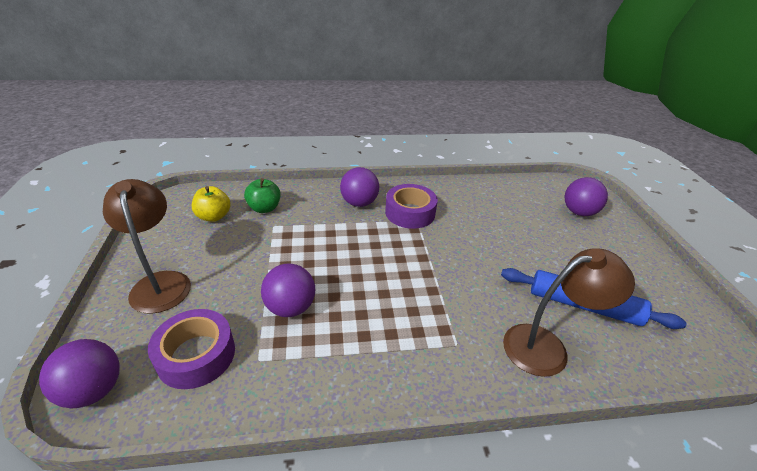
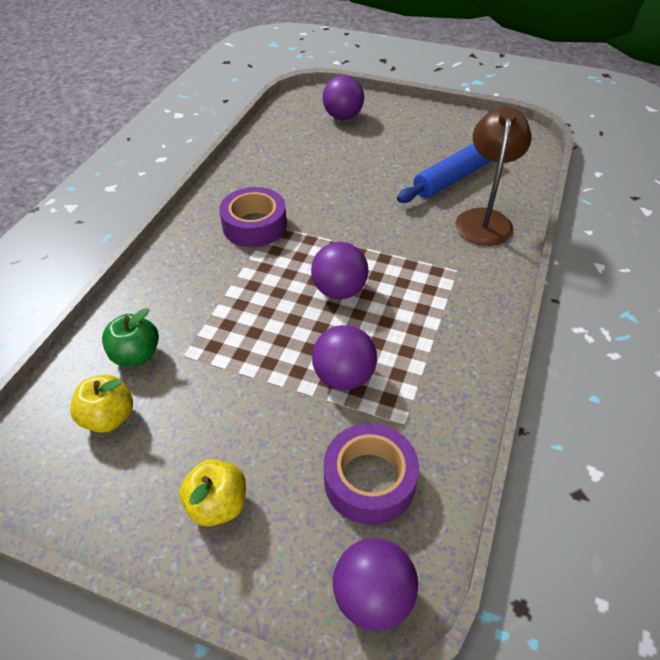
camera: 60 degrees left, 10 degrees up
brown lamp [103,179,191,314] -> yellow apple [179,459,246,526]
purple ball [340,167,379,207] -> purple ball moved to [311,242,368,299]

